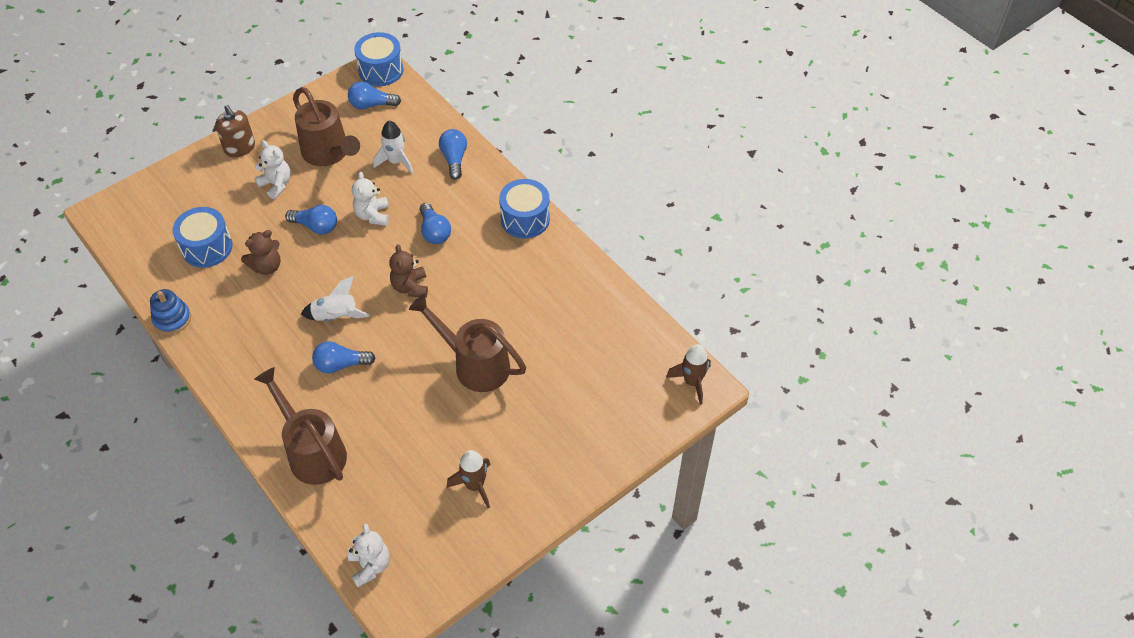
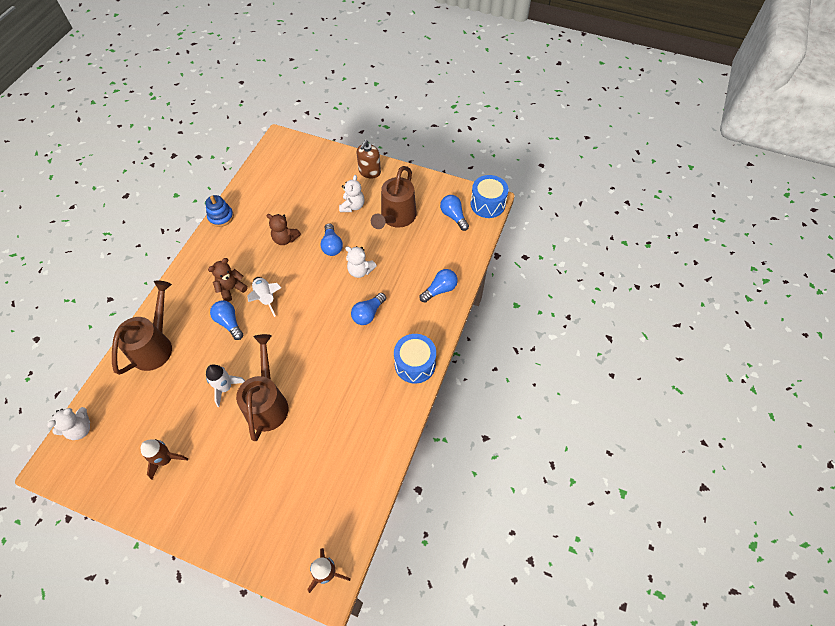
camera: 60 degrees right, 5 degrees up
blue drum [172,207,233,268] -> none
white teddy bear [352,172,389,226] -> white teddy bear turned 120 degrees counterclockwise [345,246,377,278]
white rocket [373,121,413,174] -> white rocket moved to [206,364,245,407]
brown teddy bear [389,244,428,298] -> brown teddy bear moved to [208,258,248,302]

